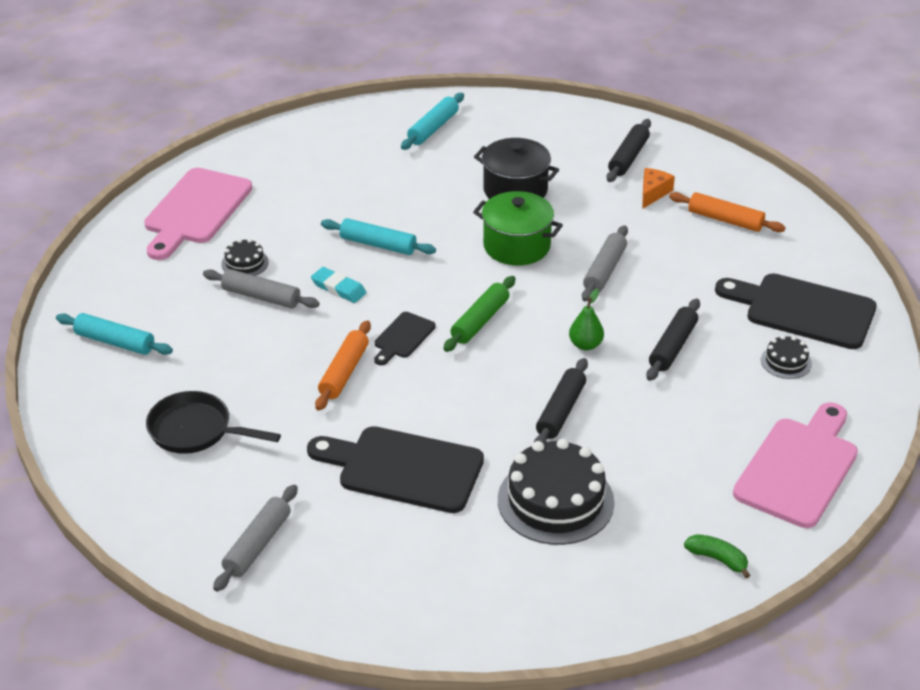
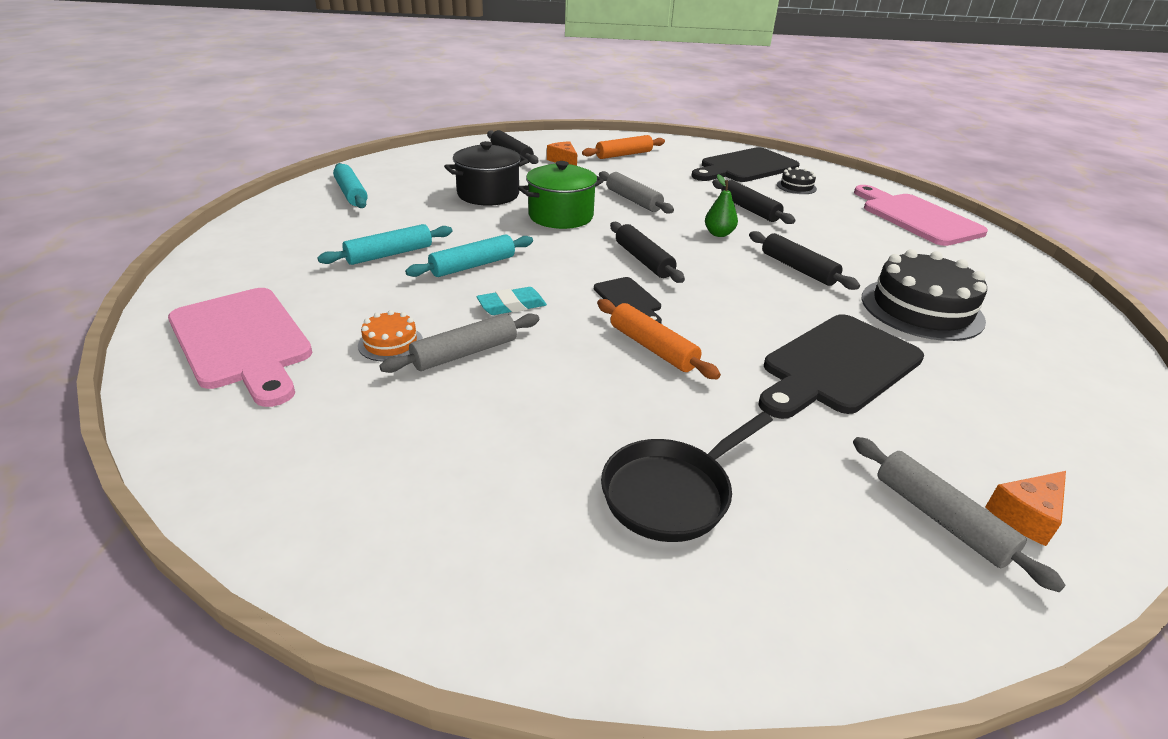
camera: 60 degrees left, 5 degrees down
turquoise rolling pin [56,313,173,355] -> turquoise rolling pin moved to [317,224,452,265]
black cake [221,239,269,276] -> orange cake [358,310,423,362]
green rolling pin [443,276,515,352] -> black rolling pin [610,222,685,283]
green banana [684,534,751,578] -> none
none -> orange cheese [985,471,1066,546]

